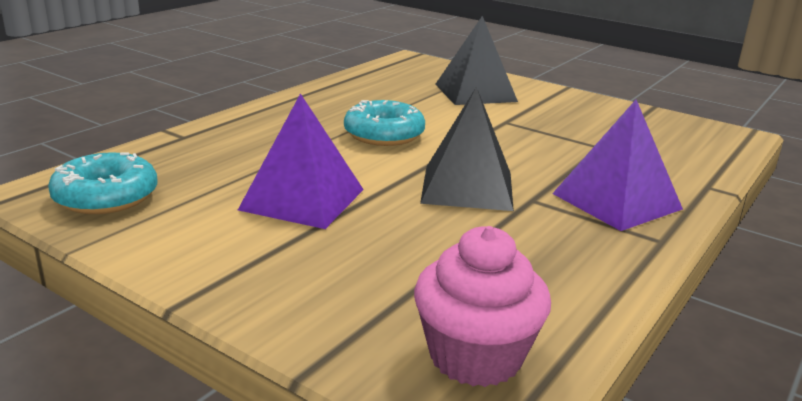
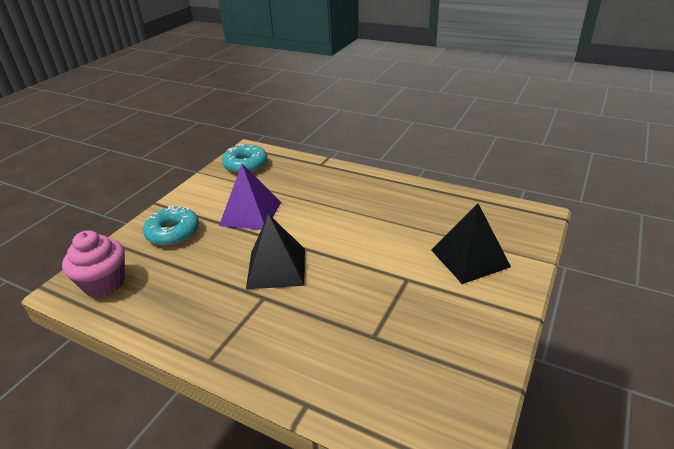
camera: 85 degrees right, 10 degrees up
turquoise donut [344,100,425,146] -> turquoise donut moved to [143,206,199,246]
purple pyramid [552,100,683,231] -> none

